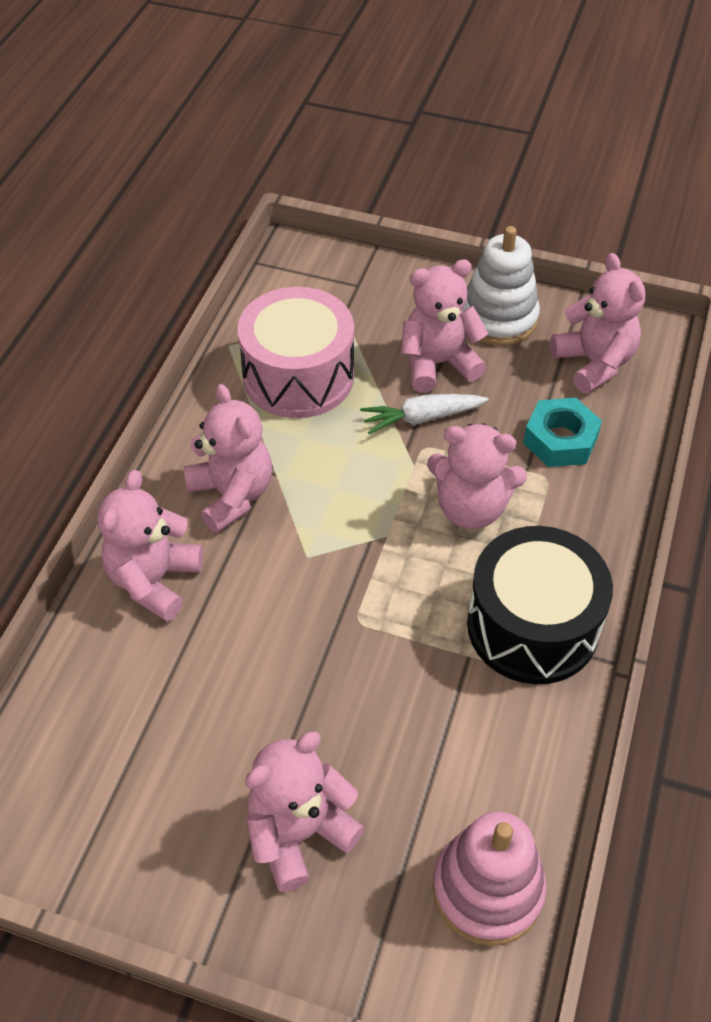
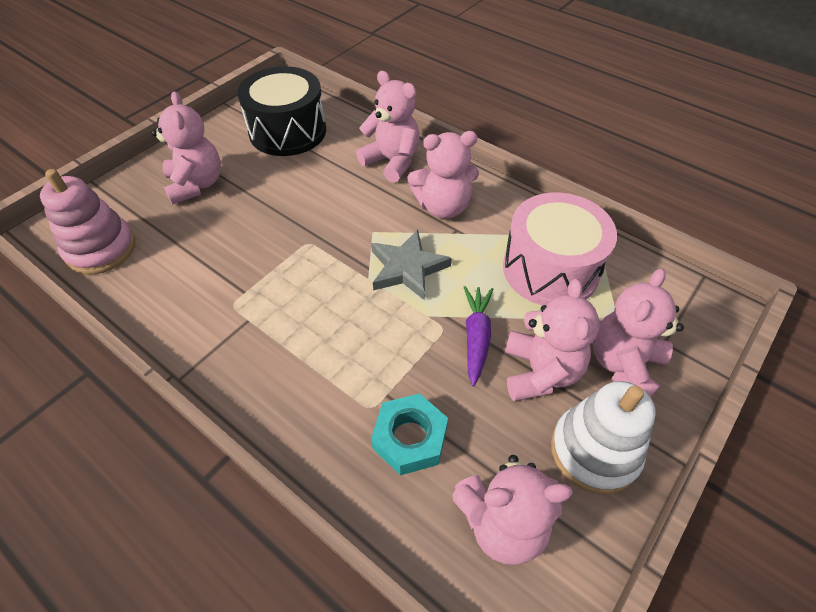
camera: 110 degrees right, 0 degrees up
white carrot [360,394,489,434] -> purple carrot [464,286,493,386]
pink teddy bear [427,423,527,529] -> pink teddy bear moved to [593,268,684,397]
black drum [467,526,613,684] -> black drum moved to [237,66,326,156]
none -> grey star [371,230,452,301]

